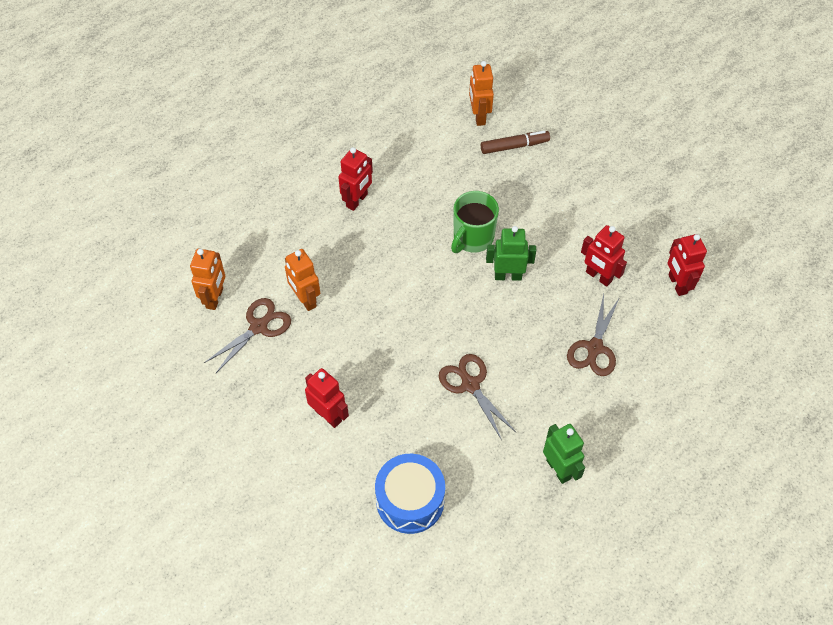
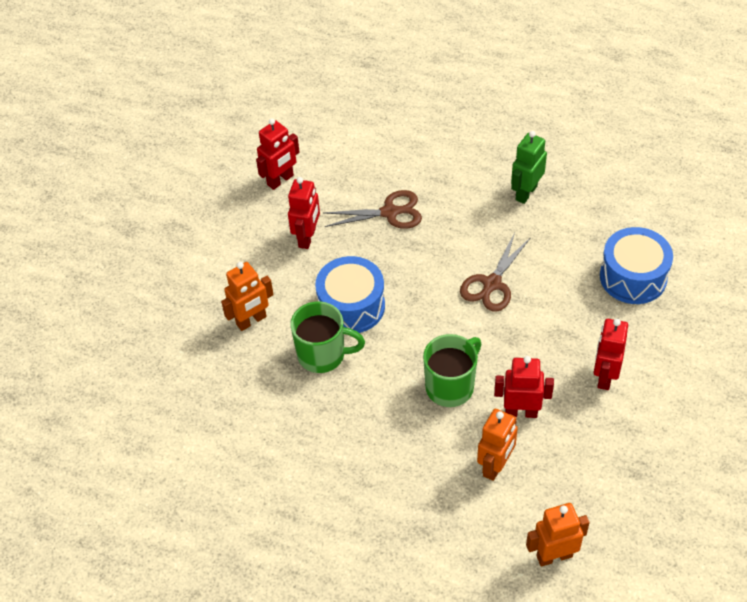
camera: 115 degrees left, 5 degrees down
brown scissors [204,298,291,374] -> none
red robot [338,147,373,211] -> red robot moved to [494,356,554,418]
orange robot [469,61,494,126] -> orange robot moved to [221,262,274,331]
brown marker [481,131,550,154] -> none
green robot [486,226,536,281] -> blue drum [315,256,385,333]
none -> green mug [423,334,481,407]

